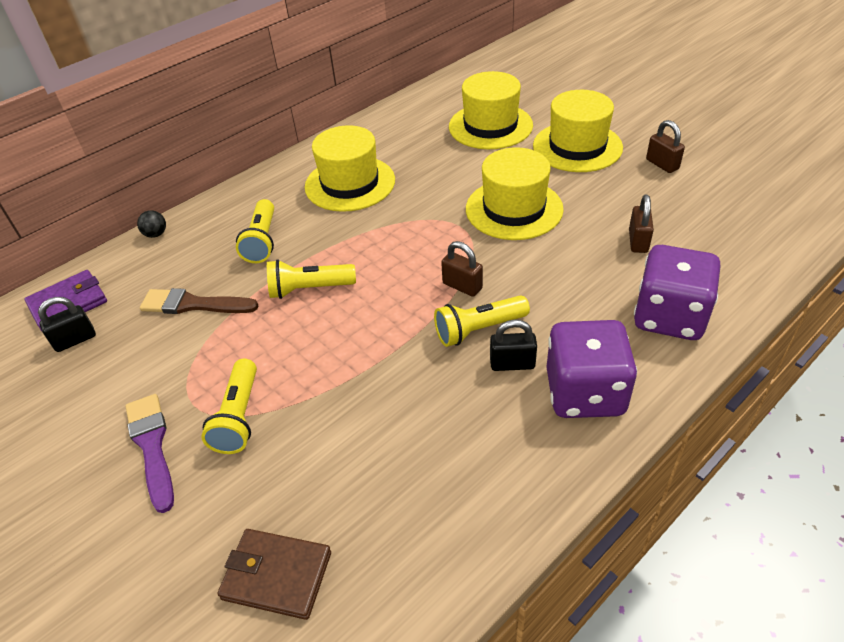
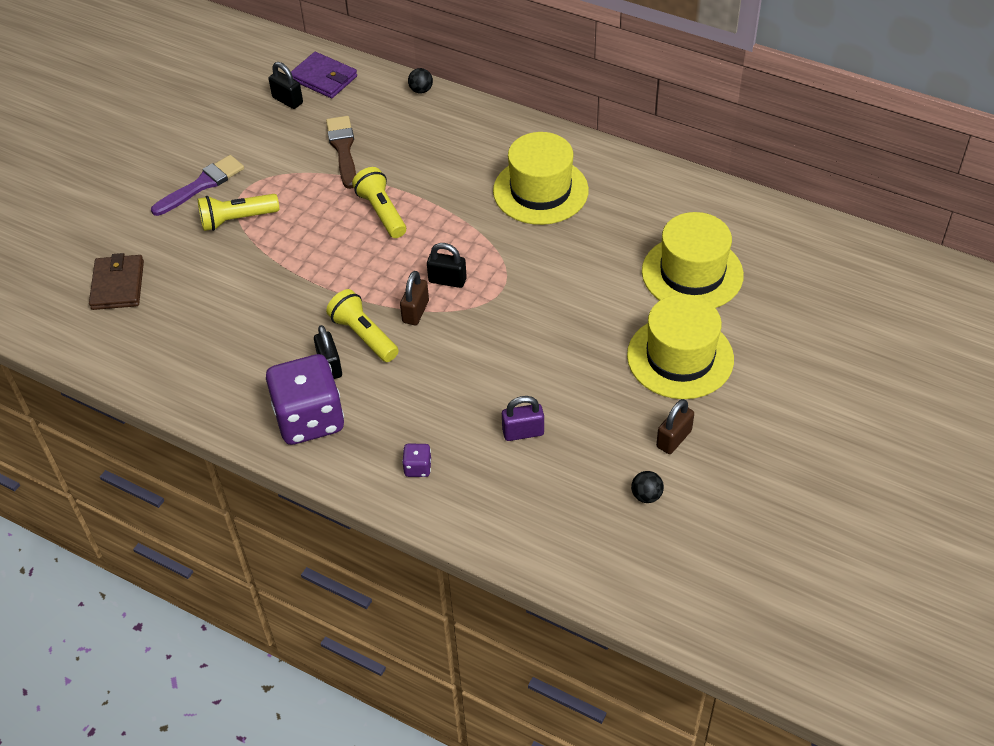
camera: 70 degrees right, 5 degrees up
yellow flashlight [236,199,274,263] -> none
yellow hat [466,147,564,240] -> none
brown padlock [629,195,654,253] -> purple padlock [502,396,544,441]
purple dice [634,245,721,340] -> purple dice [402,444,431,477], size x0.40
none -> black padlock [427,243,467,288]
none -> black ball [631,471,664,503]

